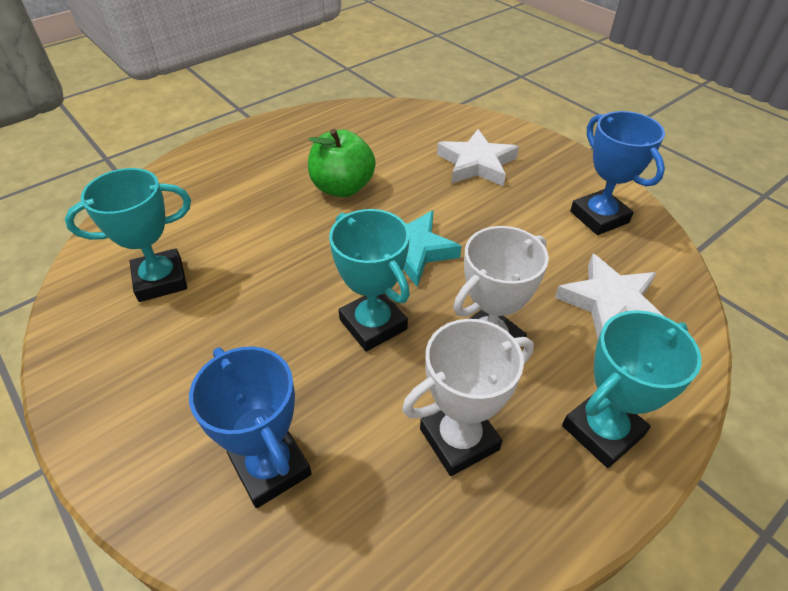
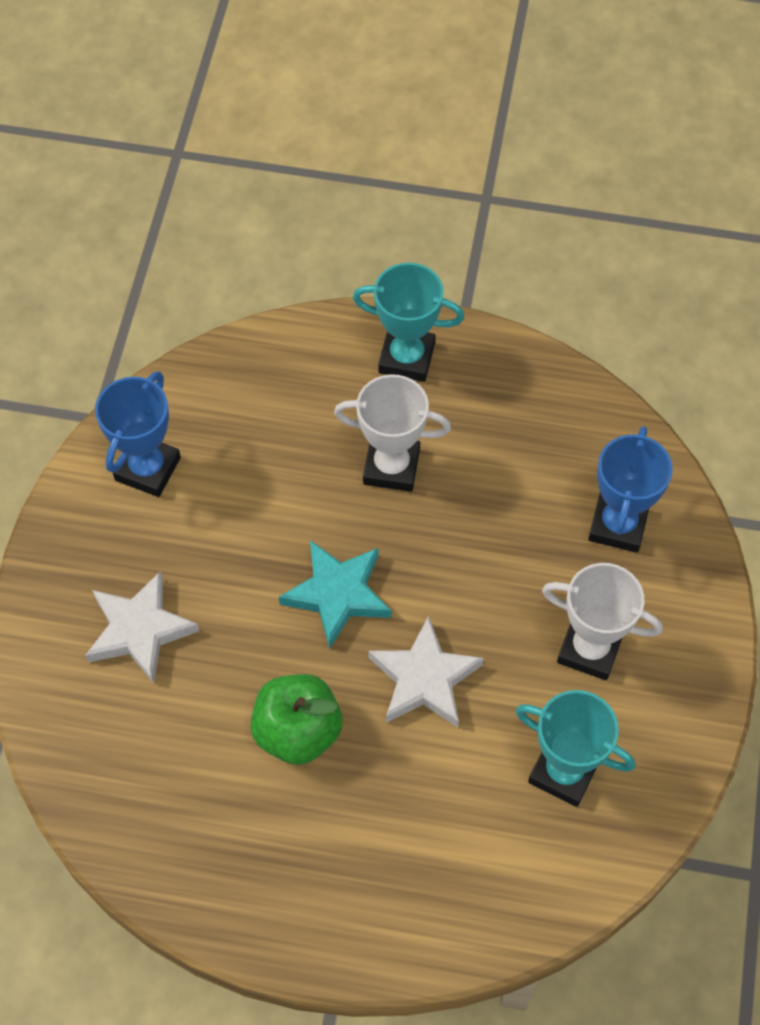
camera: 130 degrees left, 15 degrees up
turquoise trophy [329,209,410,352] -> none
white trophy [402,319,534,476] -> white trophy moved to [542,563,663,680]
white star [555,254,665,339] -> white star moved to [368,616,484,728]

